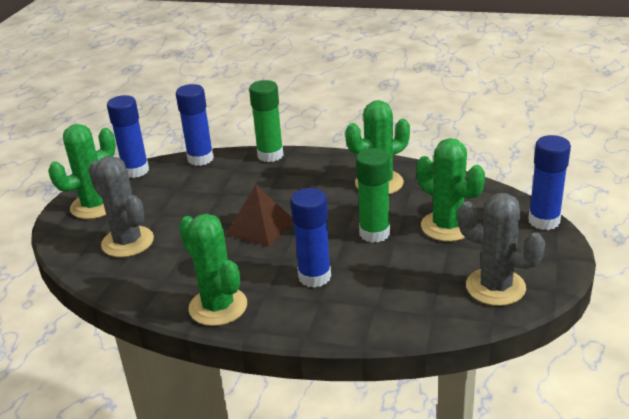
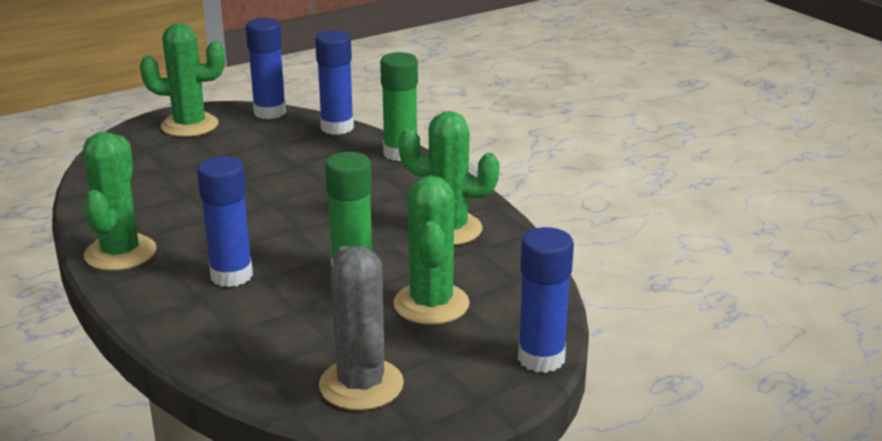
camera: 40 degrees right, 5 degrees down
grey cactus [88,156,154,257] -> none
brown pyramid [226,185,293,247] -> none

